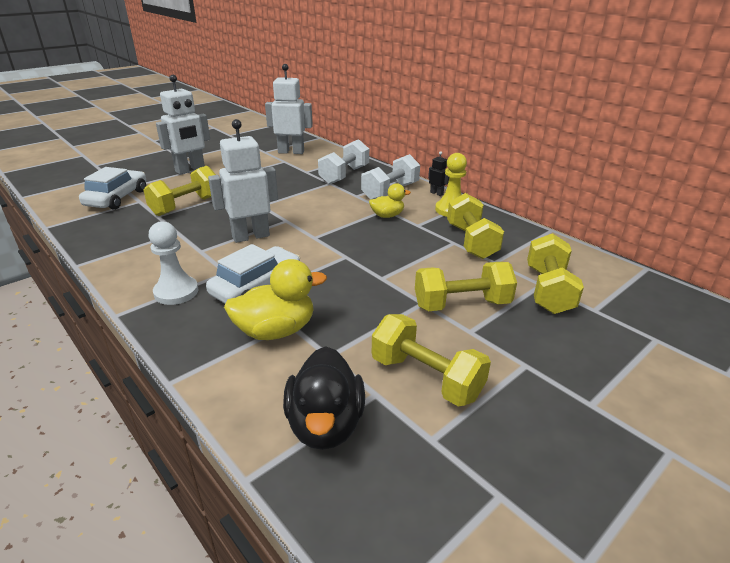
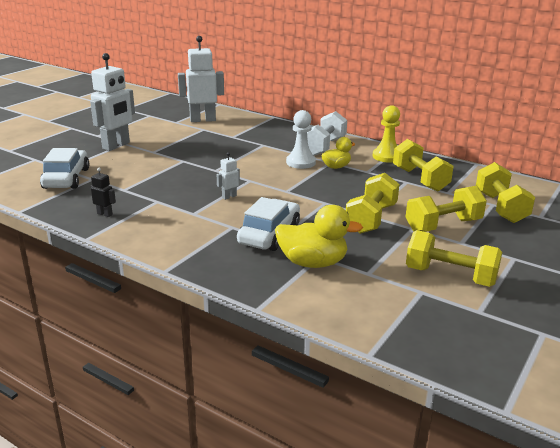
camera: 15 degrees left, 5 degrees down
yellow dumbbell [143,166,216,216] -> yellow dumbbell moved to [346,173,399,234]
white pawn [149,221,198,305] -> white pawn moved to [286,110,316,169]
white robot [208,119,278,243] -> white robot [217,152,240,200], size x0.44
yellow duck [224,259,327,340] -> yellow duck turned 45 degrees clockwise [275,205,363,268]
black duck [283,347,365,450] -> none
white dumbbell [318,139,369,184] -> none
black robot [428,151,449,196] -> black robot moved to [91,168,116,217]

